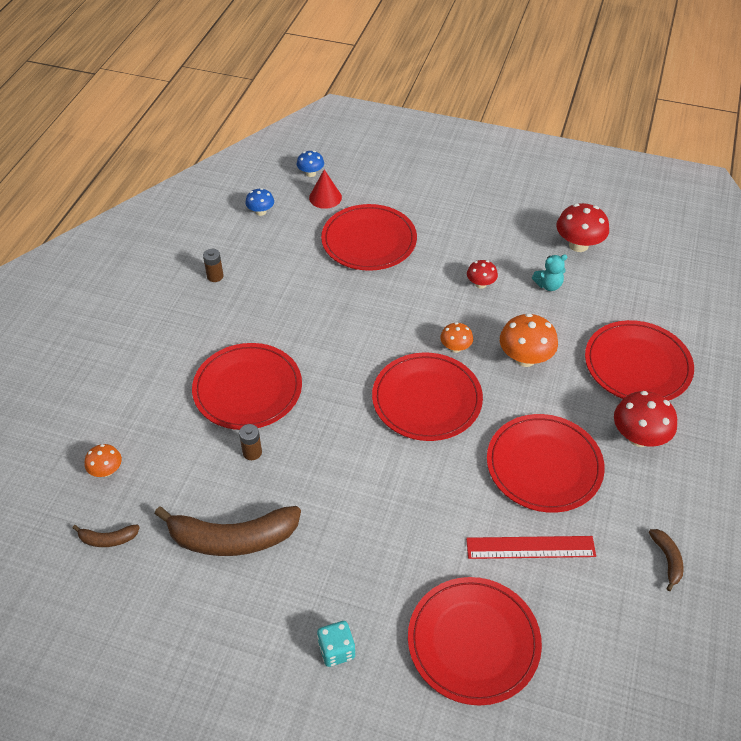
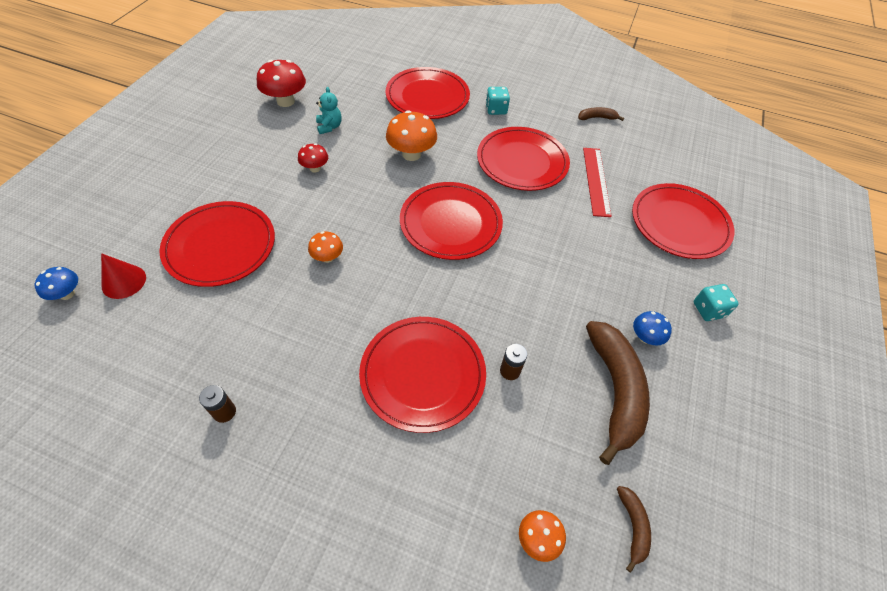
camera: 90 degrees left, 5 degrees up
blue mushroom [245,188,274,216] -> blue mushroom moved to [633,311,672,345]
orange mushroom [440,322,473,353] -> orange mushroom moved to [308,231,343,263]
red mushroom [614,391,677,447] -> turquoise dice [486,87,510,115]

